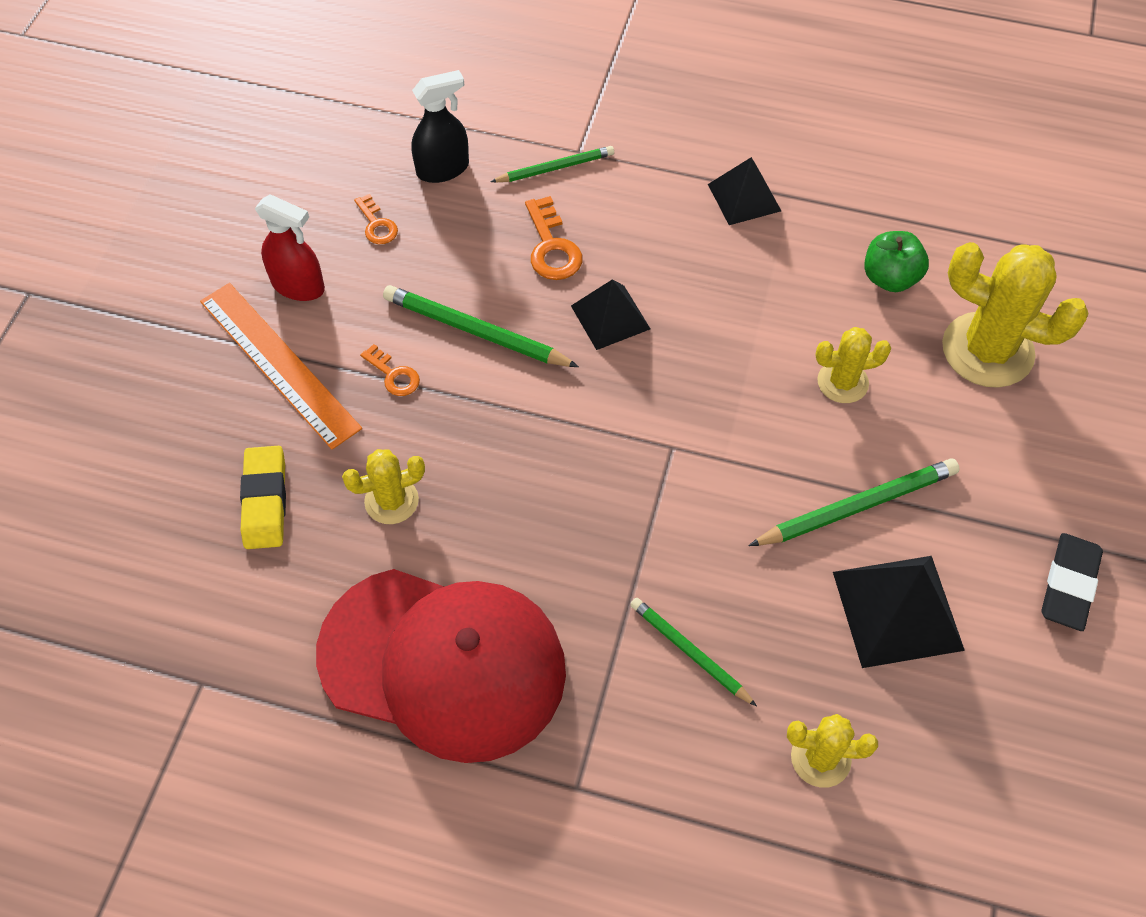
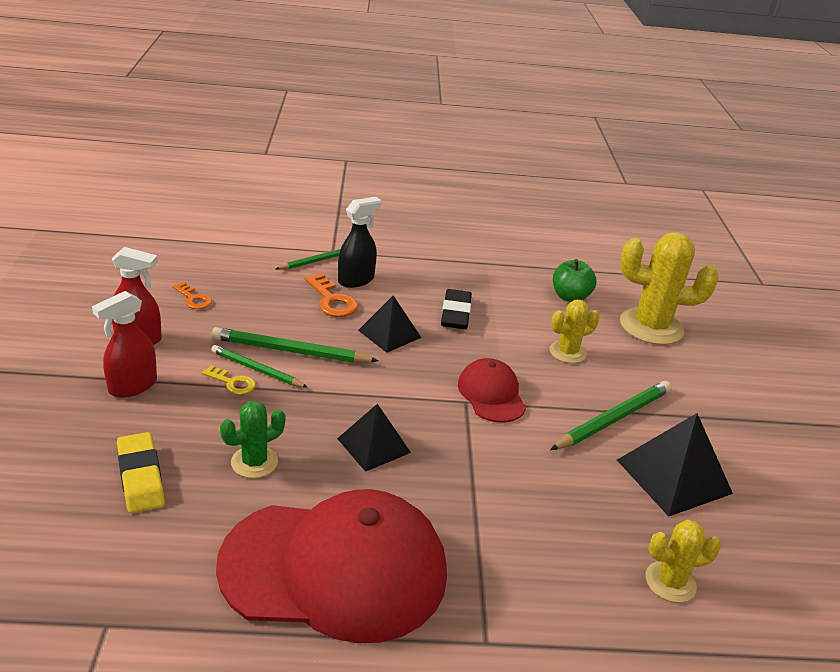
camera: 20 degrees left, 25 degrees down
orange ruler [200,283,362,450] -> red spray bottle [92,291,157,398]
yellow cactus [342,449,425,524] -> green cactus [220,401,286,478]
orange key [360,344,420,396] -> yellow key [202,365,256,395]
black spray bottle [411,70,469,183] -> black spray bottle moved to [338,197,381,288]
green pencil [630,598,757,706] -> green pencil moved to [211,345,308,388]
black pyramid [708,157,781,225] -> black pyramid moved to [337,404,411,472]
black eraser [1041,533,1103,631] -> black eraser moved to [441,289,472,329]
none -> red cap [458,358,526,423]

